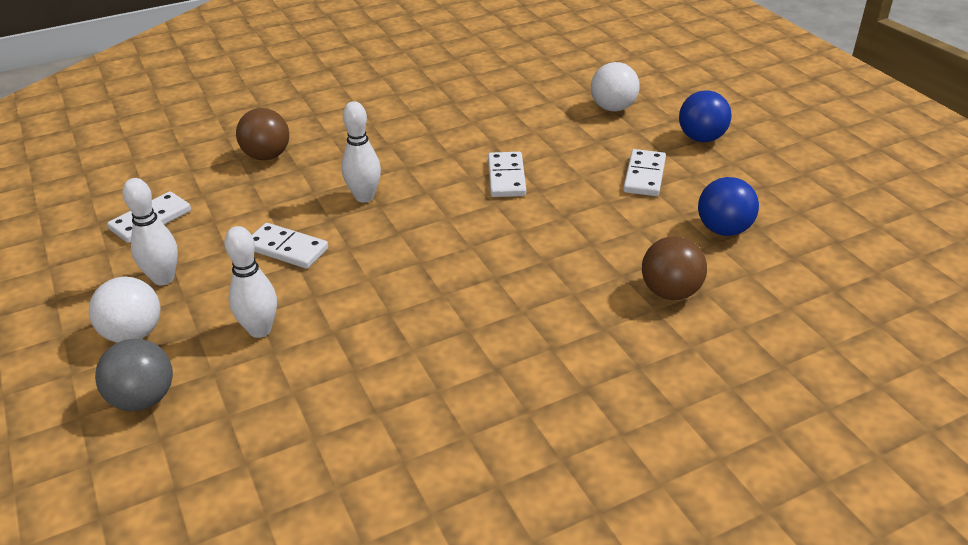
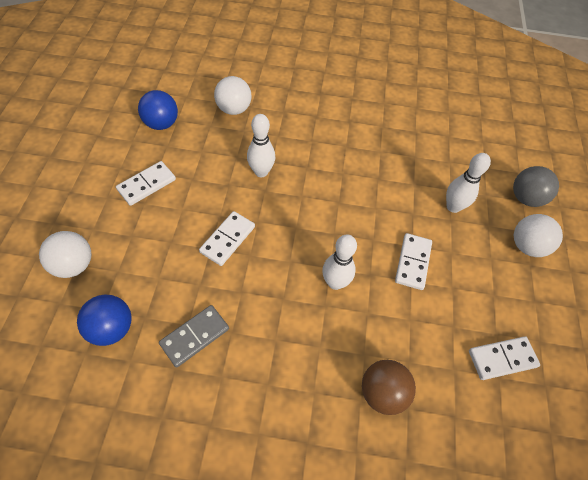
camera: 150 degrees left, 20 degrees up
white bowling pin [122,178,178,285] -> white bowling pin moved to [247,114,275,177]
white domino [252,223,328,269] -> white domino turned 45 degrees clockwise [395,233,432,290]
brown ball [642,236,707,300] -> white ball [214,76,252,115]
blue ball [679,90,732,142] -> blue ball moved to [77,295,132,346]
none -> grey domino [159,305,229,368]

